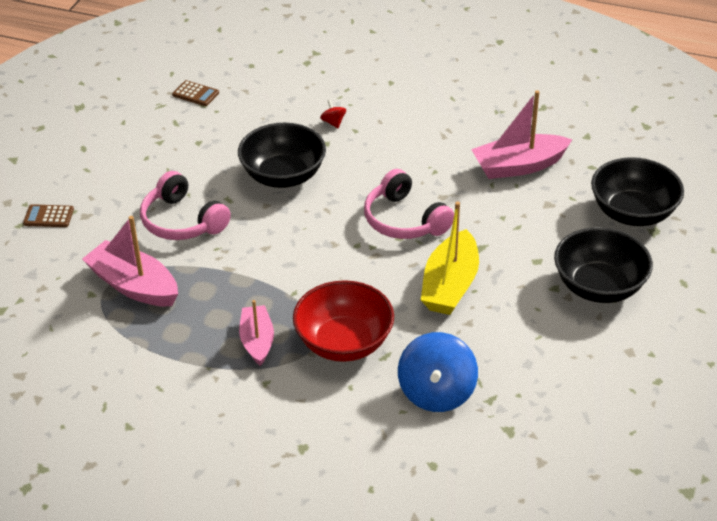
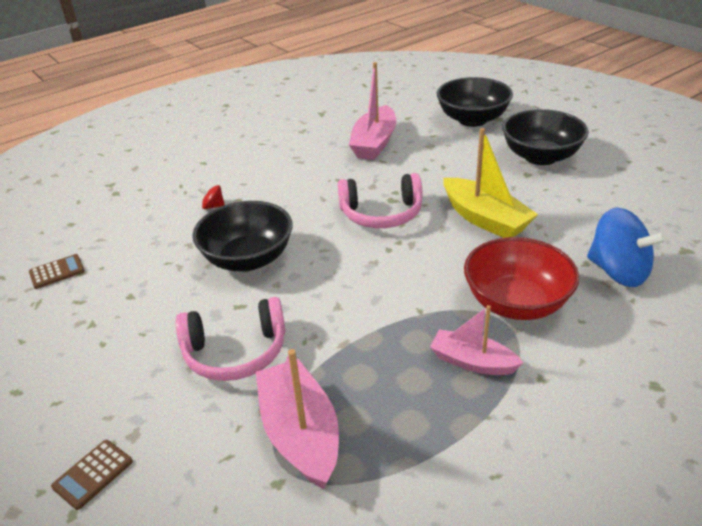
camera: 55 degrees left, 5 degrees down
pink boat [82,216,178,306] -> pink boat turned 90 degrees clockwise [256,349,339,489]

